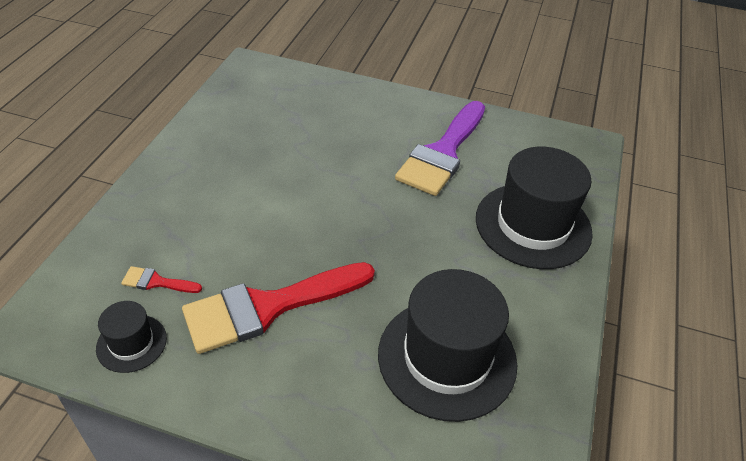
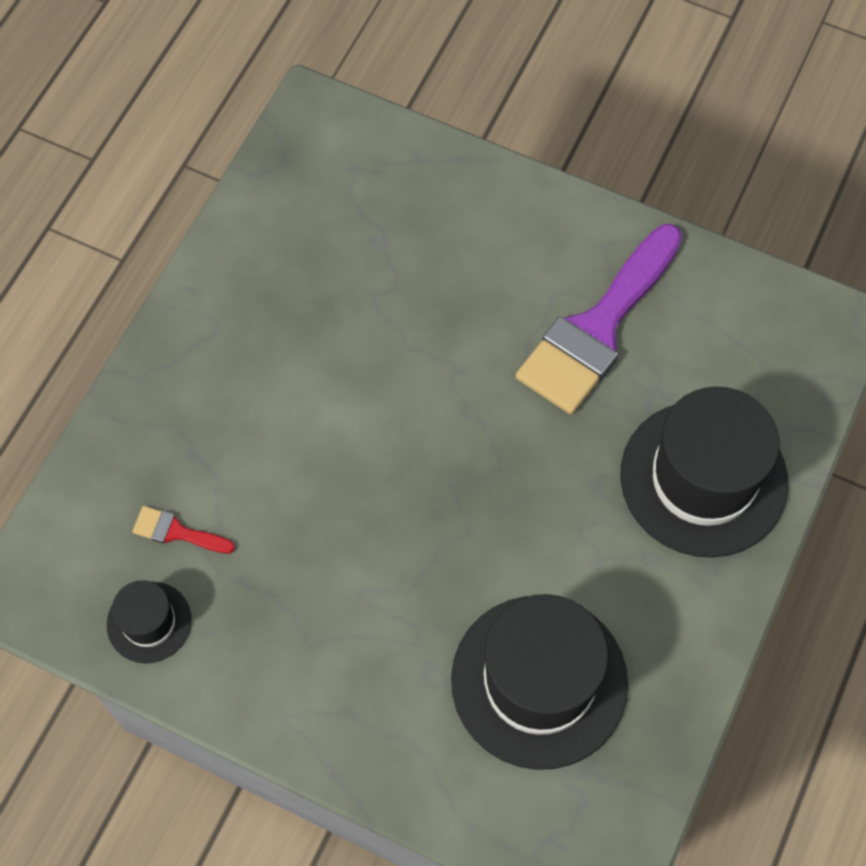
camera: 10 degrees right, 20 degrees up
red brush [182,262,375,354] -> none

